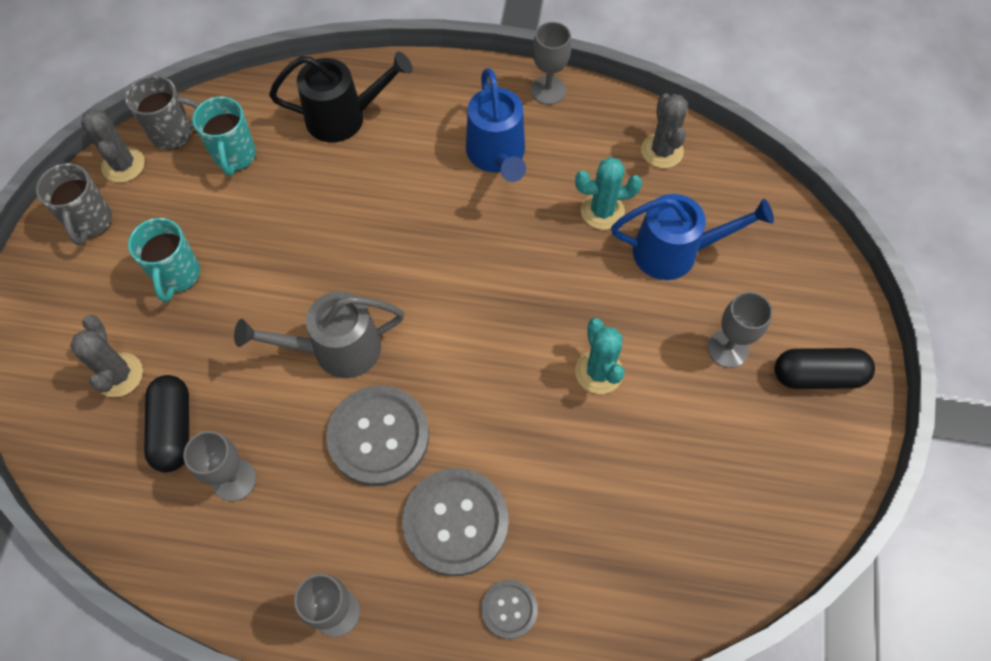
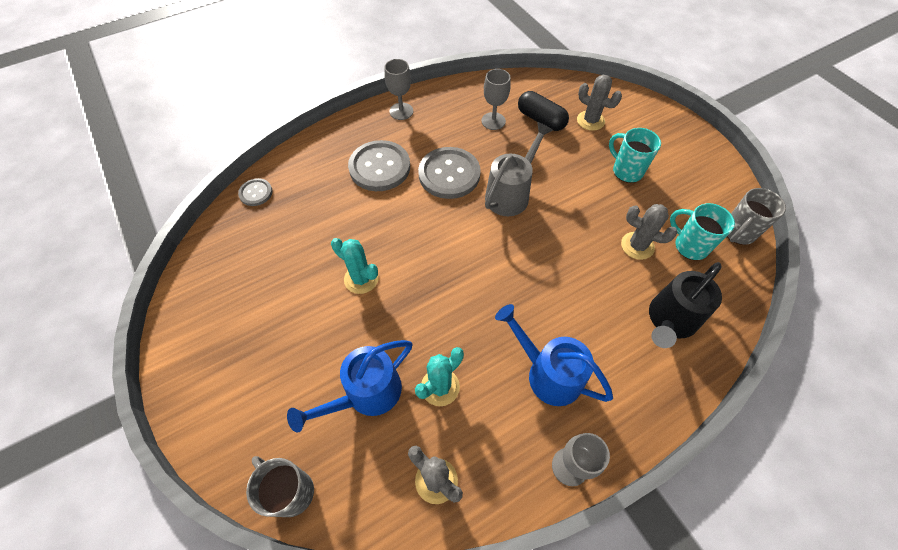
camera: 140 degrees right, 5 degrees down
grey mug [36,163,112,245] -> grey mug moved to [246,456,314,517]
grey cactus [81,109,145,183] -> grey cactus moved to [621,204,677,260]
grey button [481,580,538,639] -> grey button moved to [238,178,273,206]
grey goblet [708,292,773,368] -> none
black capsule [775,348,875,389] -> none

